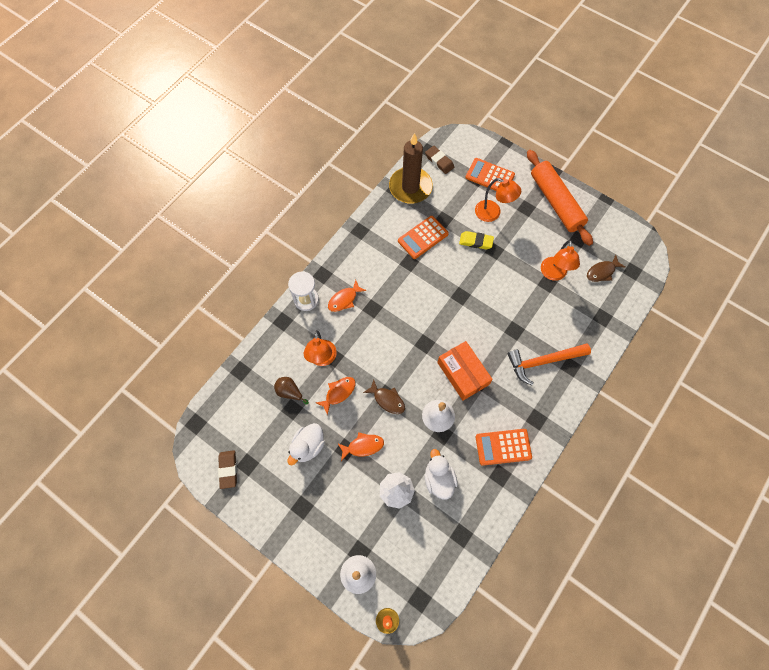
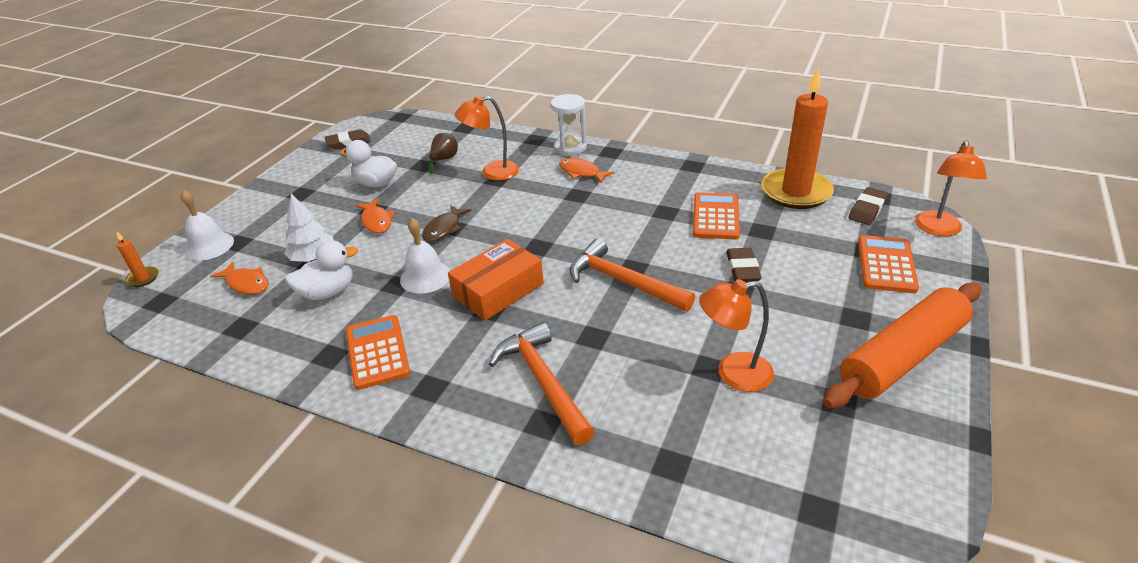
camera: 80 degrees right, 30 degrees down
orange fish [316,377,356,415] -> orange fish moved to [210,262,269,294]
brown candle [389,133,433,204] -> orange candle [761,67,834,209]
orange calculator [398,216,449,259] -> orange calculator turned 60 degrees clockwise [693,192,740,240]
yellow eraser [459,231,494,250] -> brown eraser [726,248,762,282]
orange lamp [475,178,521,222] -> orange lamp moved to [915,140,987,237]
brown fish [587,255,625,282] -> none
none -> orange hammer [570,239,695,311]

